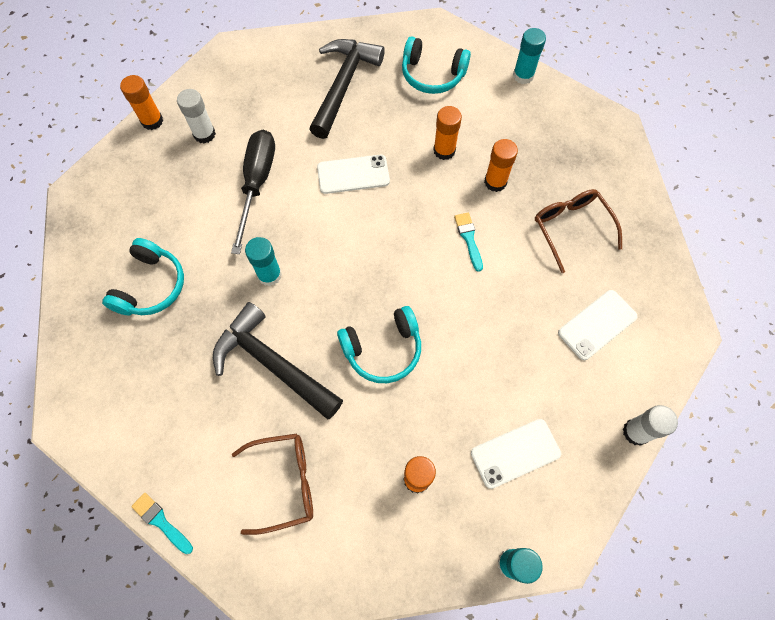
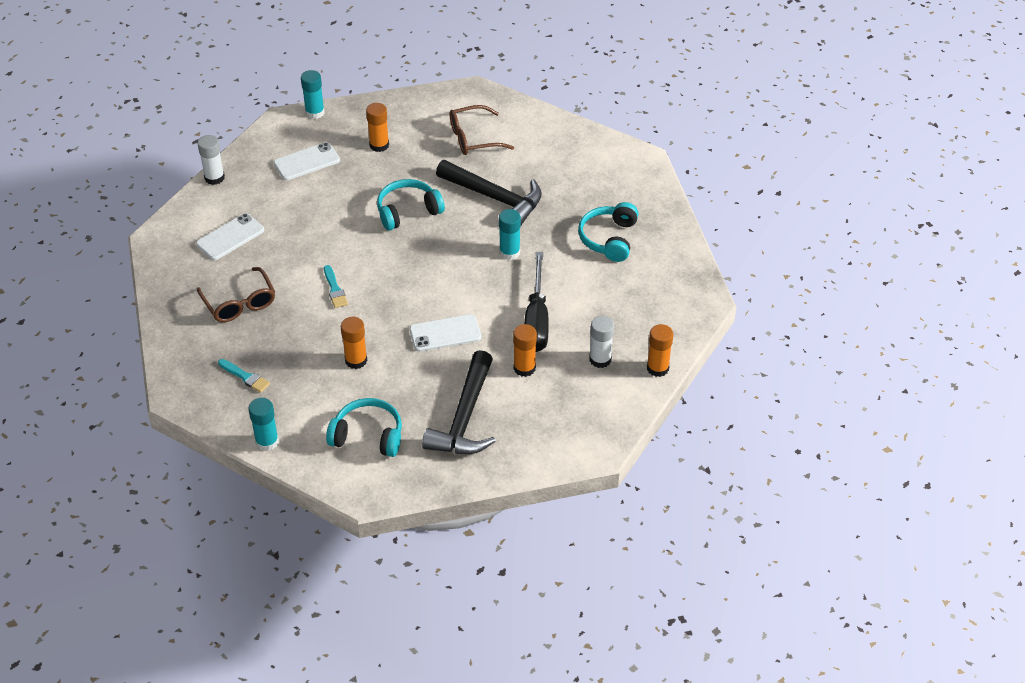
camera: 175 degrees right, 20 degrees down
turquoise brush [131,493,193,554] -> turquoise brush moved to [218,359,270,393]
orange glue stick [484,139,518,192] -> orange glue stick moved to [513,324,537,377]

